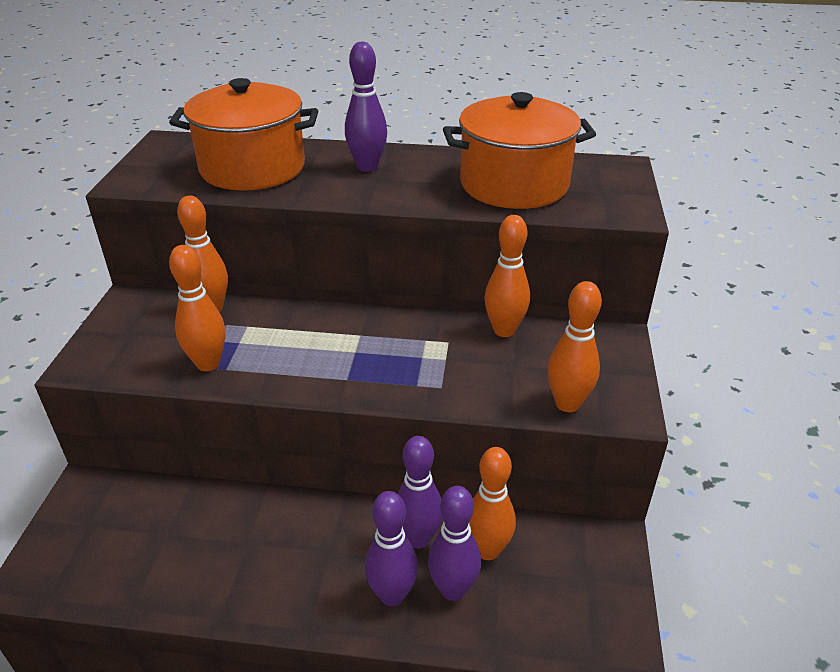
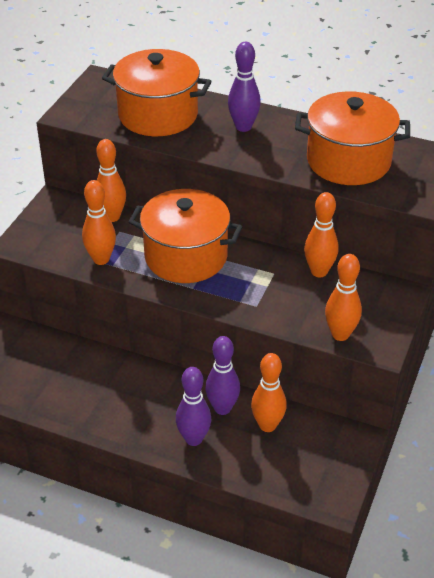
camera: 15 degrees right, 5 degrees up
purple bowling pin [428,486,481,601] -> none
none -> orange pot [128,189,242,283]

